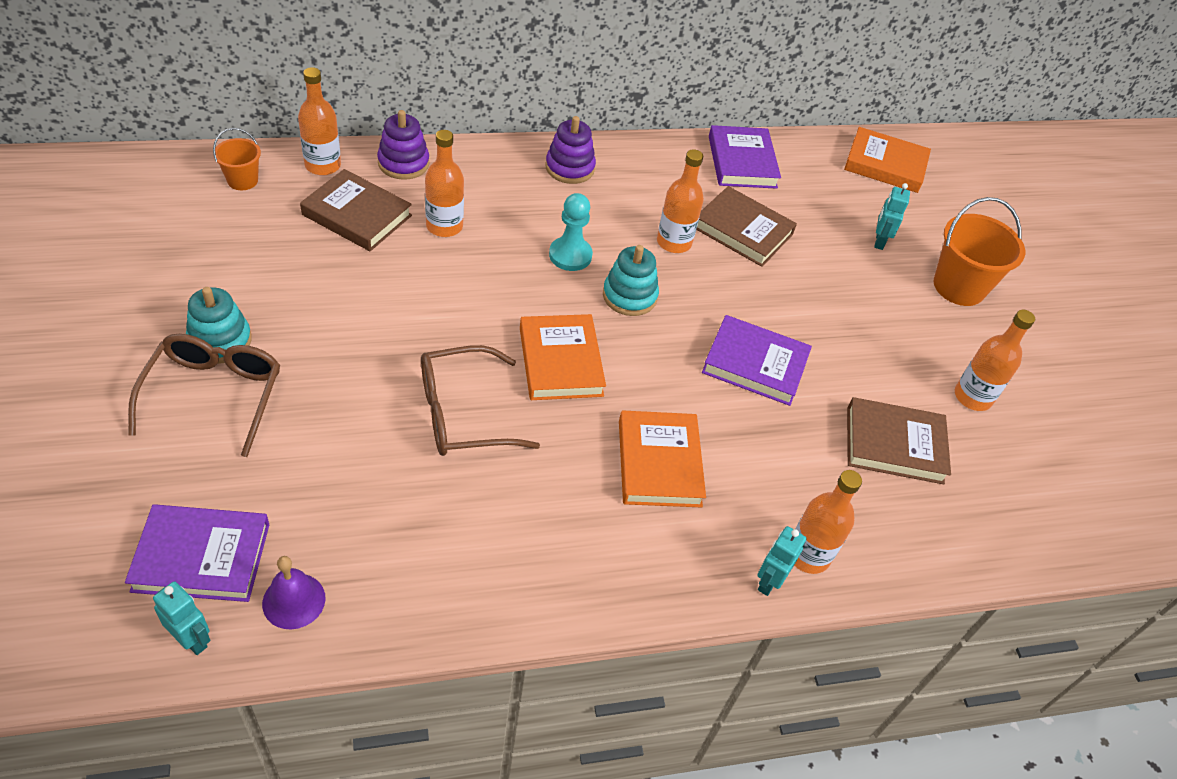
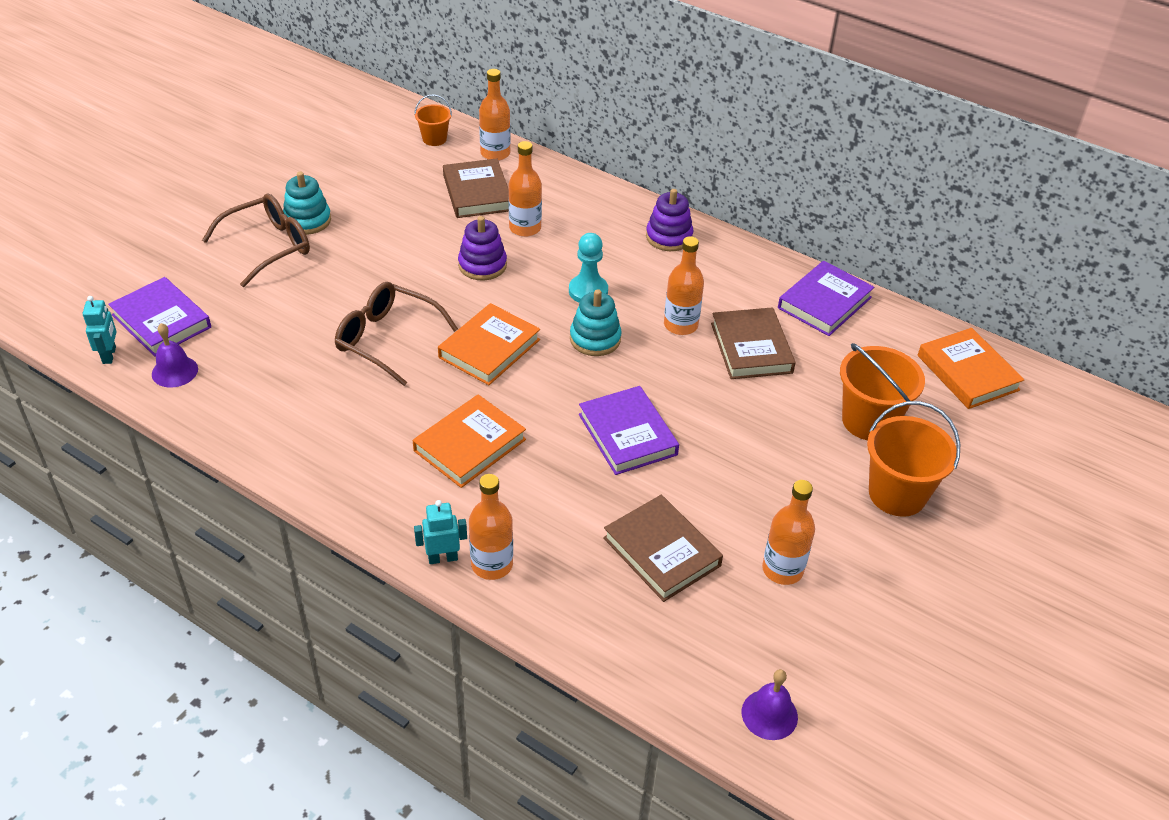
camera: 50 degrees right, 5 degrees down
purple stacking toy [377,110,429,180] -> purple stacking toy moved to [458,216,507,281]
turquoise robot [874,183,910,250] -> orange bucket [840,343,925,440]
none -> purple bell [742,669,798,740]

